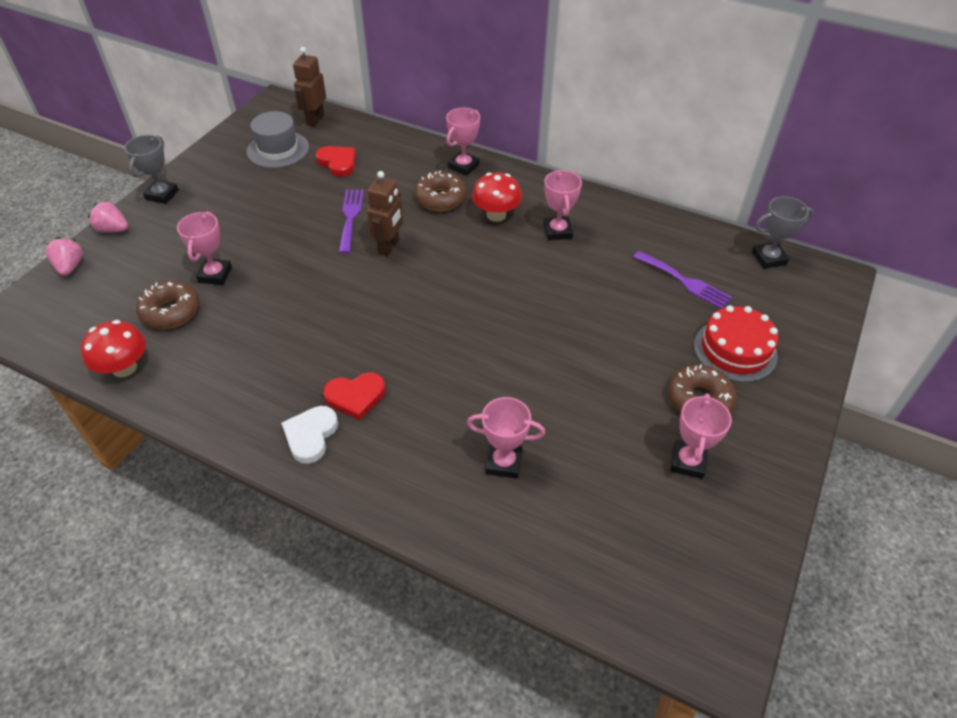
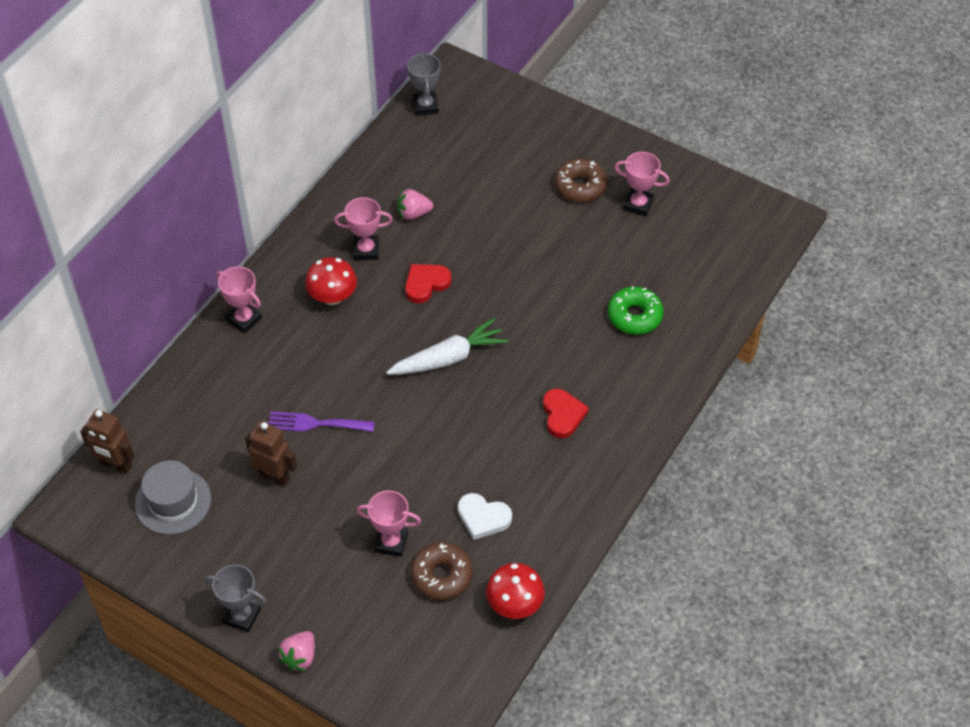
camera: 85 degrees left, 5 degrees up
pink strawberry [45,237,83,276] -> pink strawberry moved to [397,189,433,220]
white heart [281,406,338,464] -> white heart moved to [458,493,512,540]
red heart [316,146,356,177] -> red heart moved to [405,264,451,303]
brown robot [367,171,403,256] -> brown robot moved to [245,421,297,486]
brown donut [415,171,467,211] -> none
pink trophy [467,397,545,479] -> green donut [608,286,664,335]
purple fork [633,251,732,309] -> none
red cake [694,305,779,382] -> none
none -> white carrot [386,318,508,375]

